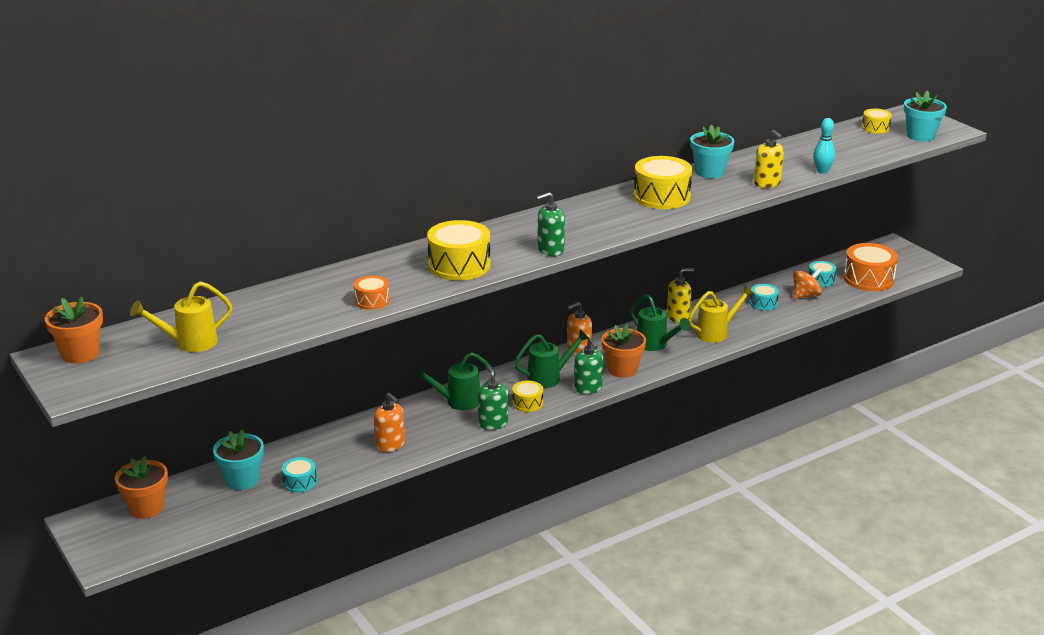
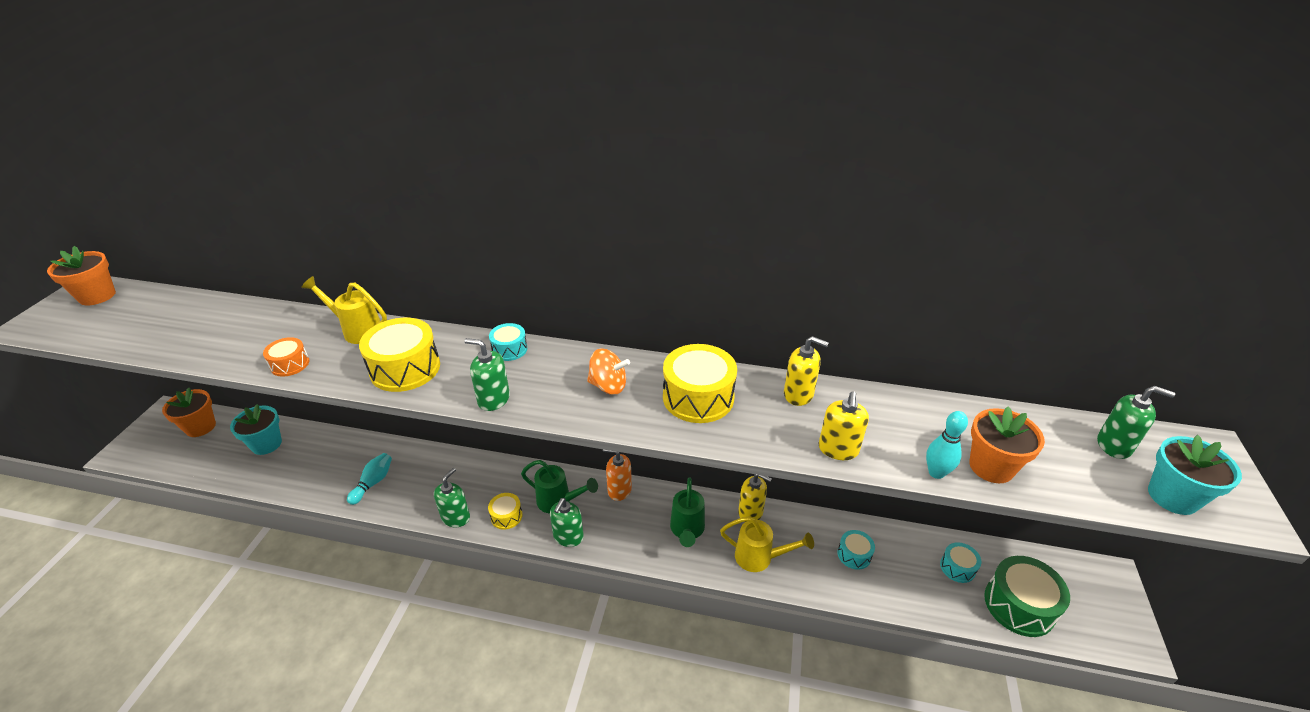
camera: 45 degrees right, 10 degrees up
yellow watering can [130,281,233,352] -> yellow watering can moved to [301,276,387,344]
turquoise drum [282,457,317,493] -> turquoise drum moved to [489,323,527,361]
orange soap dispenser [374,393,405,452] -> turquoise bowling pin [347,453,392,505]
green watering can [413,352,496,410] -> none
orange flower pot [602,324,646,378] -> orange flower pot moved to [969,406,1045,483]
turquoise flower pot [690,124,734,179] -> yellow soap dispenser [784,336,829,406]
orange spinning top [793,268,822,299] -> orange spinning top moved to [587,348,630,395]
orange drum [844,243,898,291] -> green drum [984,556,1070,637]
yellow drum [862,109,892,134] -> green soap dispenser [1097,386,1175,459]

